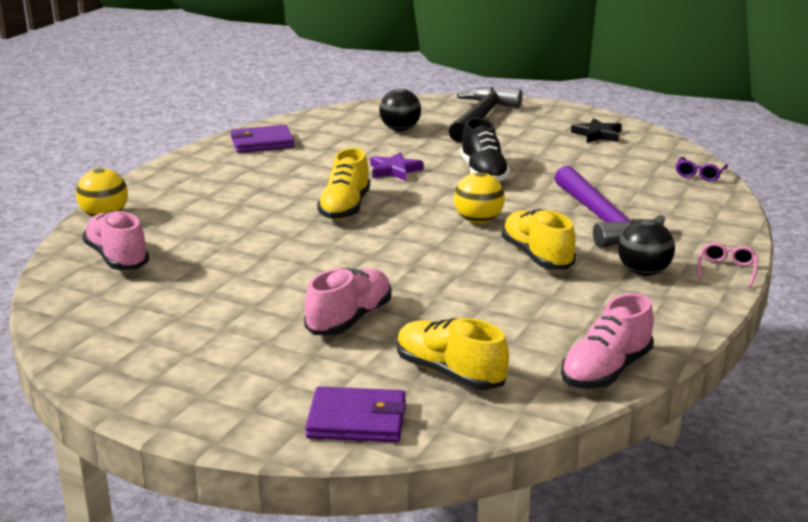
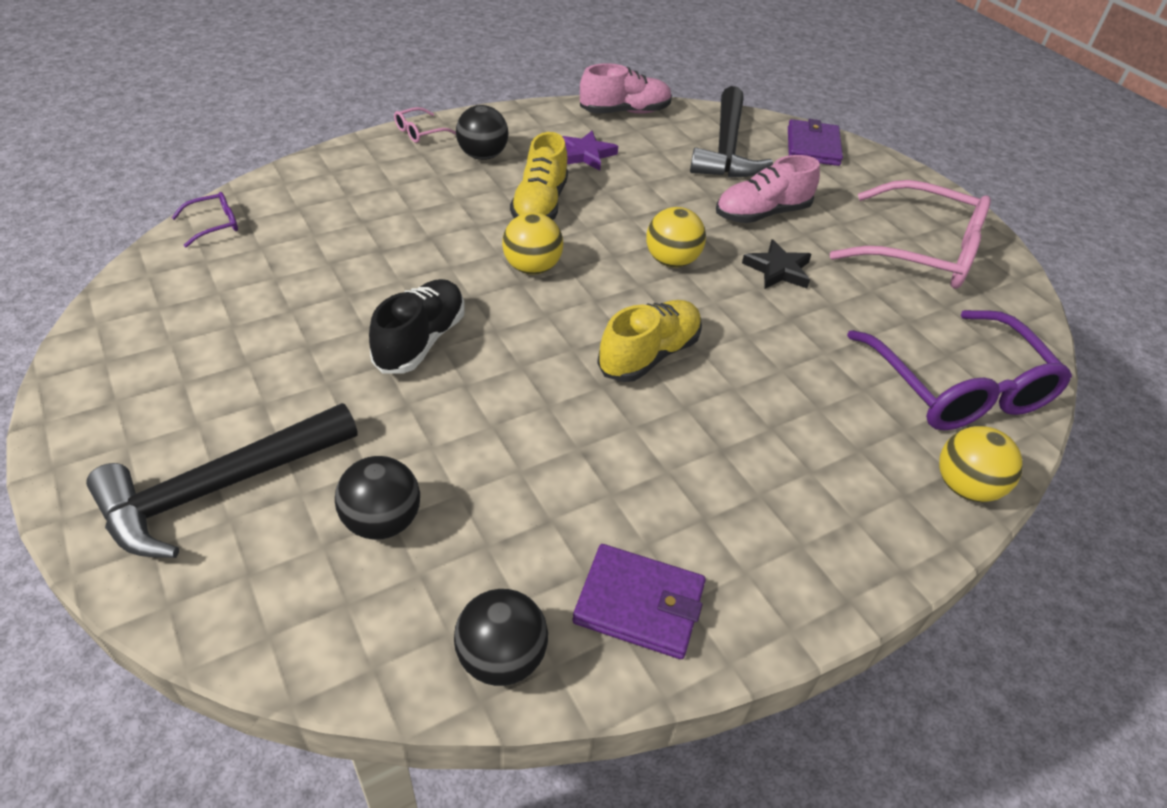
camera: 150 degrees left, 20 degrees up
pink shoe [82,211,149,270] -> purple glasses [847,310,1072,430]
purple wallet [305,386,406,443] -> purple wallet turned 60 degrees clockwise [788,119,843,166]
purple star [370,152,424,181] -> purple star moved to [562,131,618,171]
yellow shoe [397,318,509,390] -> black hammer [690,86,773,178]
purple hammer [555,166,665,248] -> none
black star [571,118,622,143] -> black star moved to [742,239,811,289]
none -> black ball [454,589,548,686]
none -> yellow ball [646,207,706,268]
none -> pink glasses [830,180,991,289]

